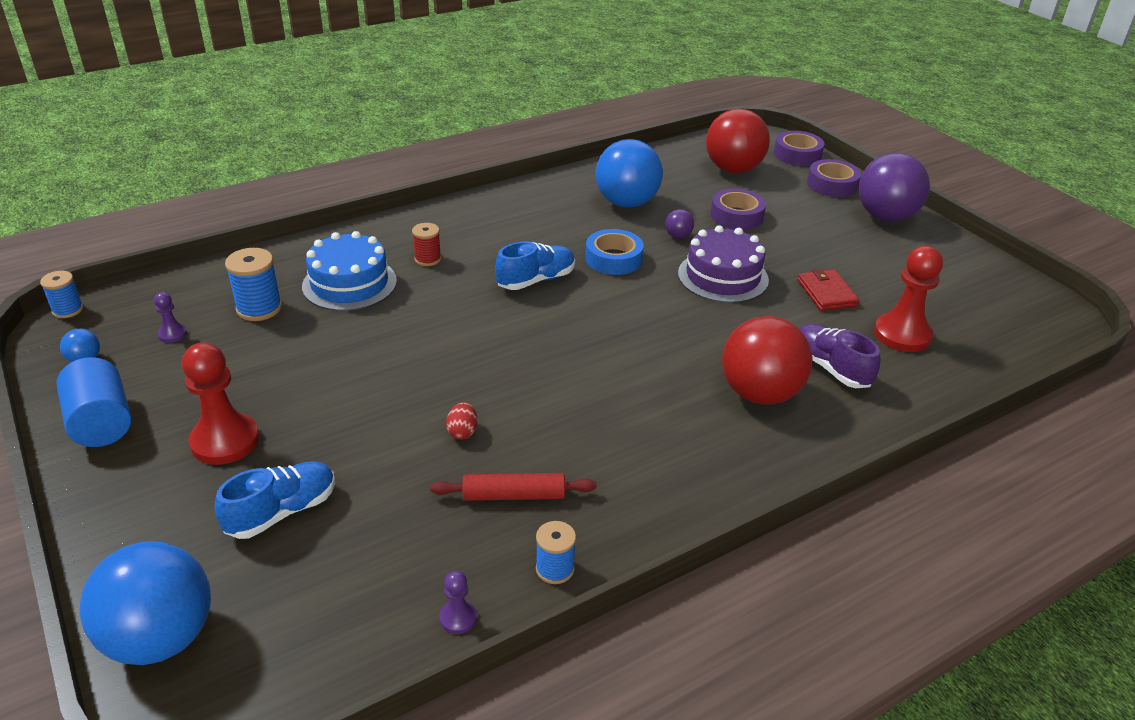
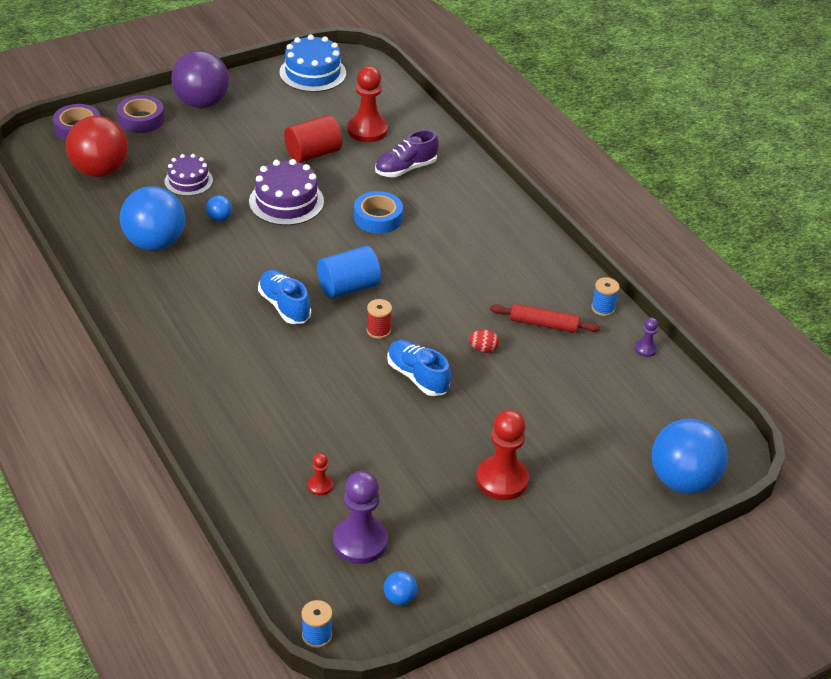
camera: 90 degrees left, 5 degrees up
blue cylinder [56,357,131,447] -> blue cylinder moved to [317,246,381,299]
purple pawn [154,292,187,343] -> purple pawn [333,471,388,564], size x2.12
blue shoe [214,461,335,539] -> blue shoe moved to [387,340,451,396]
blue spool [225,248,282,321] -> red pawn [308,453,333,495]
blue cake [302,231,397,311] -> blue cake moved to [279,35,346,92]
red spool [412,223,441,266] -> red spool moved to [367,299,392,339]
red rolling pin [430,473,597,501] -> red rolling pin turned 75 degrees counterclockwise [490,304,600,333]
blue tape [585,229,644,275] -> blue tape moved to [354,191,403,234]
purple ball [665,209,694,238] -> blue ball [206,195,232,221]
purple tape [710,188,766,230] -> purple cake [164,154,213,196]
red ball [722,316,813,405] -> none
red wallet [798,269,860,311] -> red cylinder [284,115,342,163]

